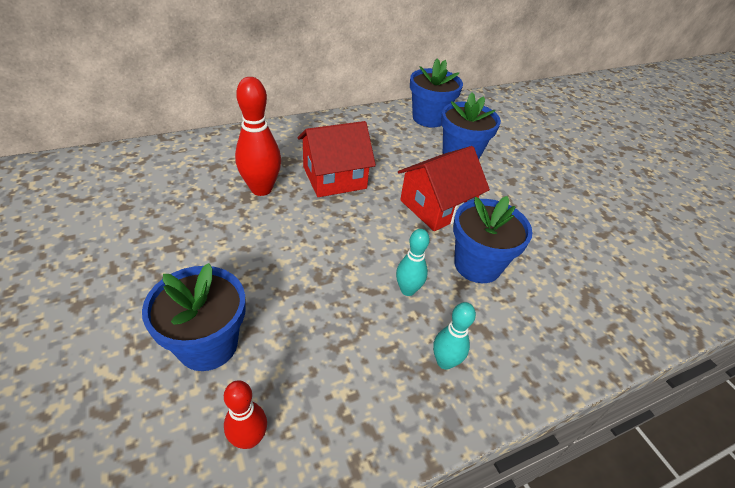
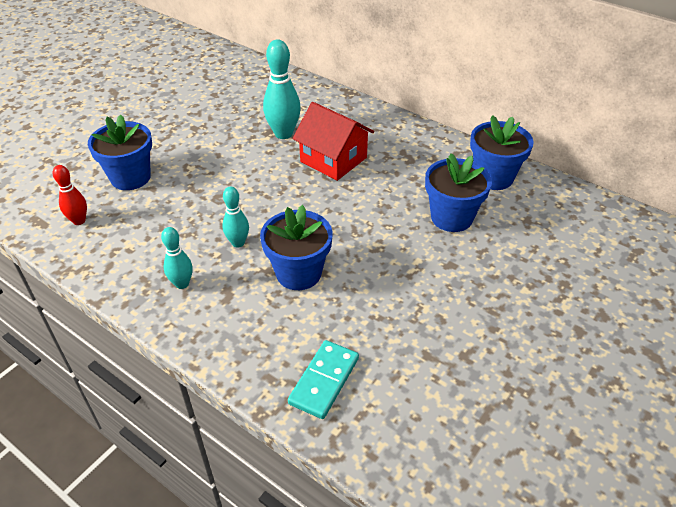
camera: 65 degrees right, 0 degrees up
red bowling pin [235,77,281,196] -> turquoise bowling pin [263,40,301,139]
red house [398,146,490,231] -> none
none -> turquoise domino [288,340,359,419]

